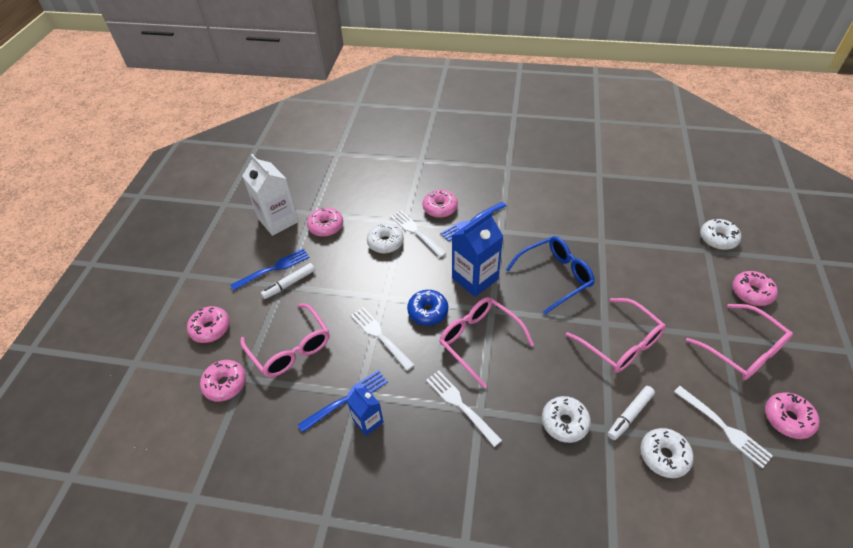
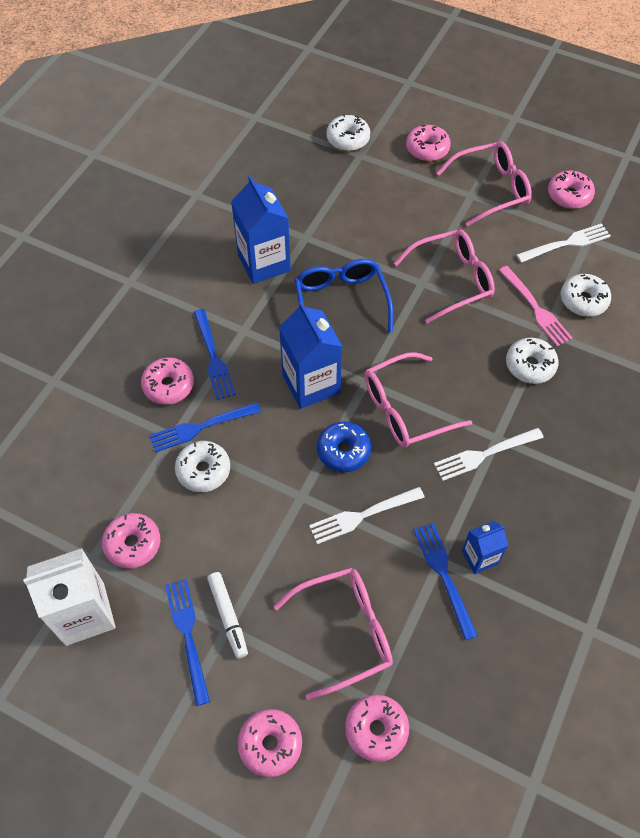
camera: 75 degrees left, 10 degrees up
white fork [390,210,447,258] -> blue fork [149,402,261,453]
white marker [607,386,655,440] -> pink fork [499,266,572,346]
none -> blue carton [231,176,291,284]

